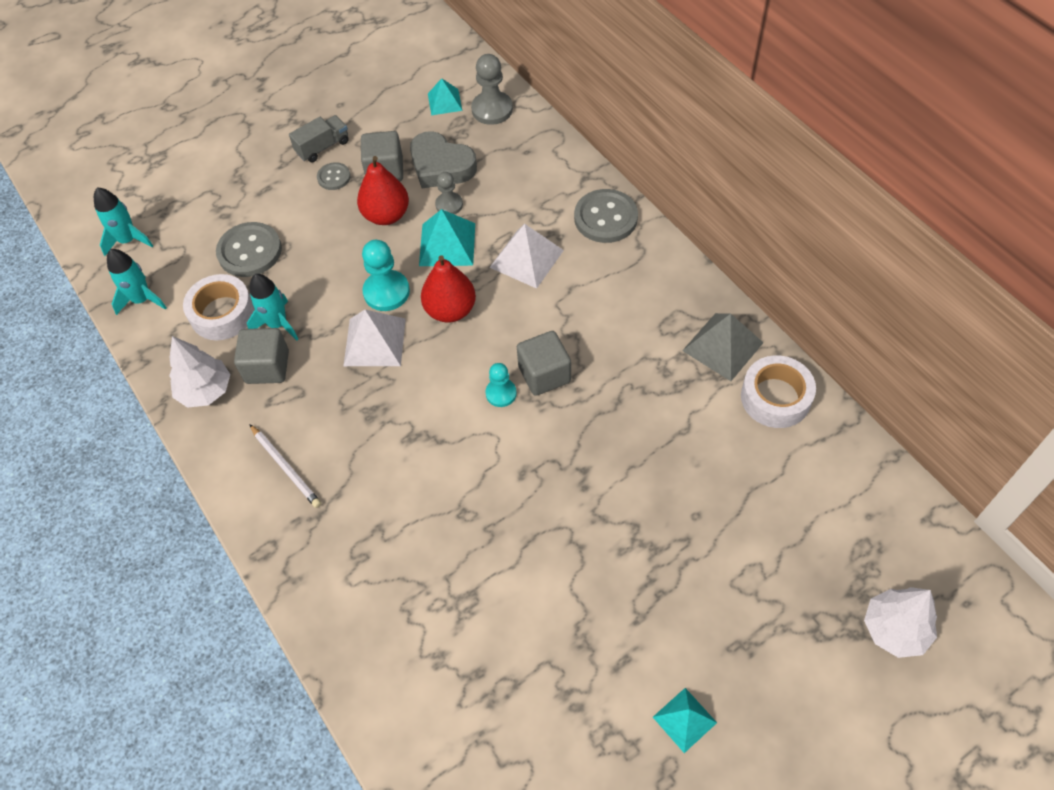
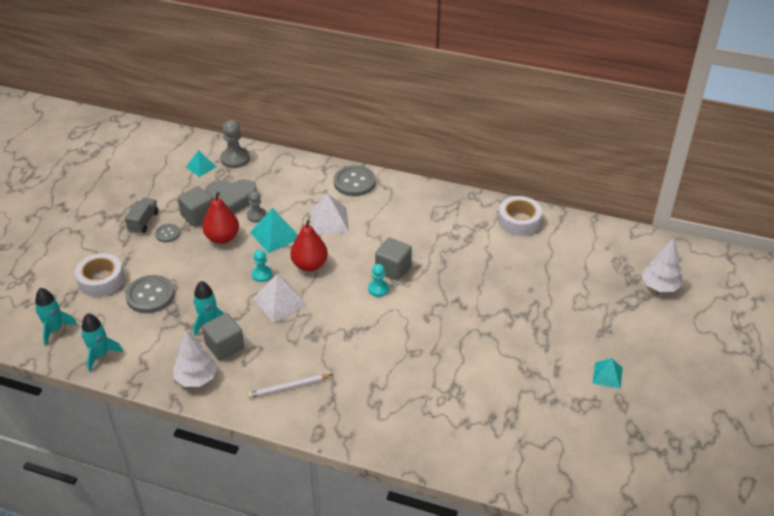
camera: 40 degrees left, 15 degrees down
white tape [183,274,255,340] -> white tape moved to [75,253,124,297]
white pencil [249,424,321,508] -> white pencil turned 150 degrees clockwise [247,374,332,398]
turquoise pawn [362,240,410,311] -> turquoise pawn [252,249,272,282], size x0.62
grey pyramid [682,313,764,381] -> none

